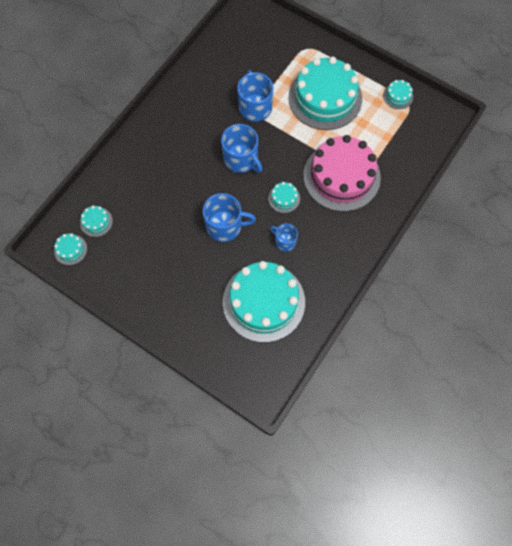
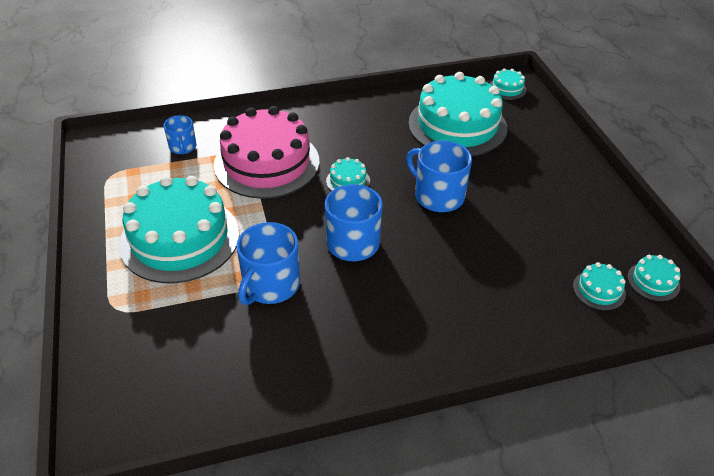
camera: 140 degrees left, 25 degrees down
blue mug [270,223,298,252] -> blue mug moved to [164,115,196,154]
turquoise cake [383,80,413,109] -> turquoise cake moved to [490,68,527,100]

